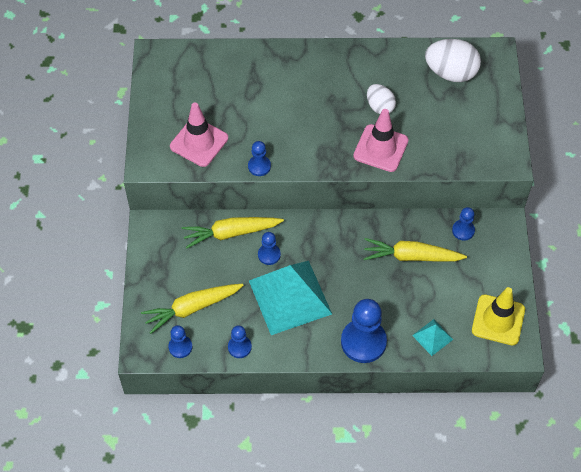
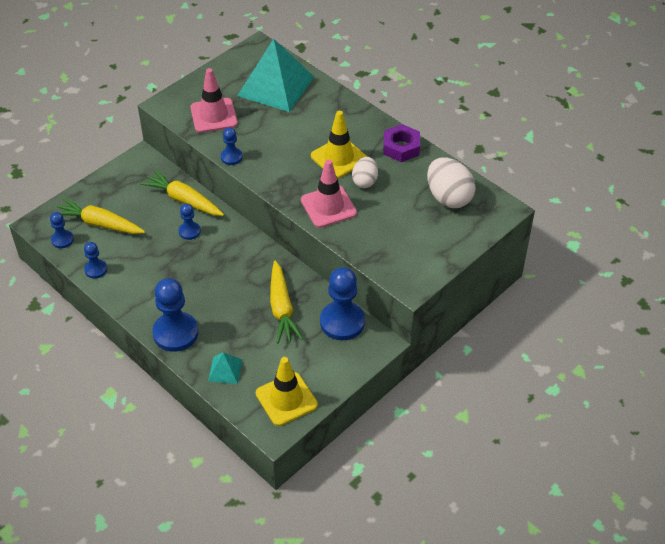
camera: 45 degrees right, 10 degrees down
turquoise pyramid [249,261,332,335] -> turquoise pyramid moved to [237,39,314,112]
yellow carrot [364,238,467,262] -> yellow carrot turned 150 degrees counterclockwise [270,260,303,343]
blue pawn [452,207,475,241] -> blue pawn [320,267,365,340], size x1.93
none -> yellow traffic cone [311,111,367,179]
none -> purple nut [383,124,420,162]

